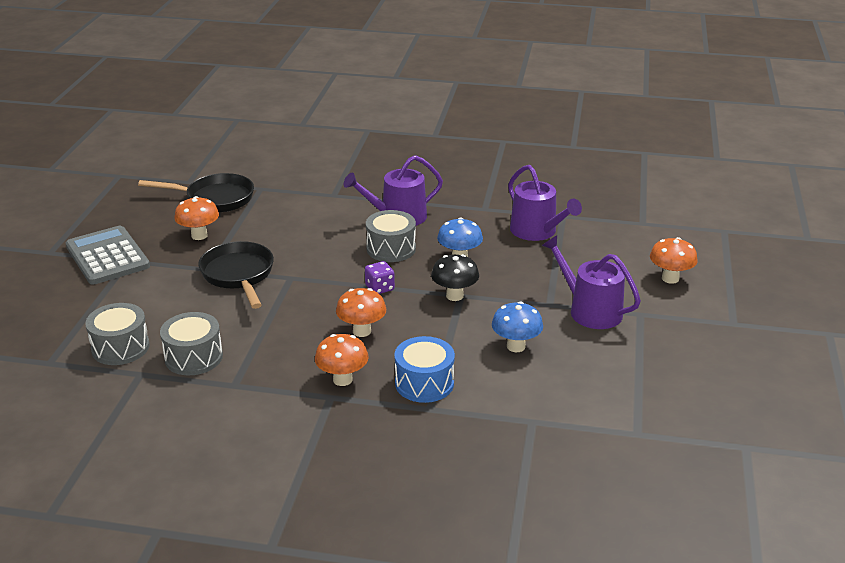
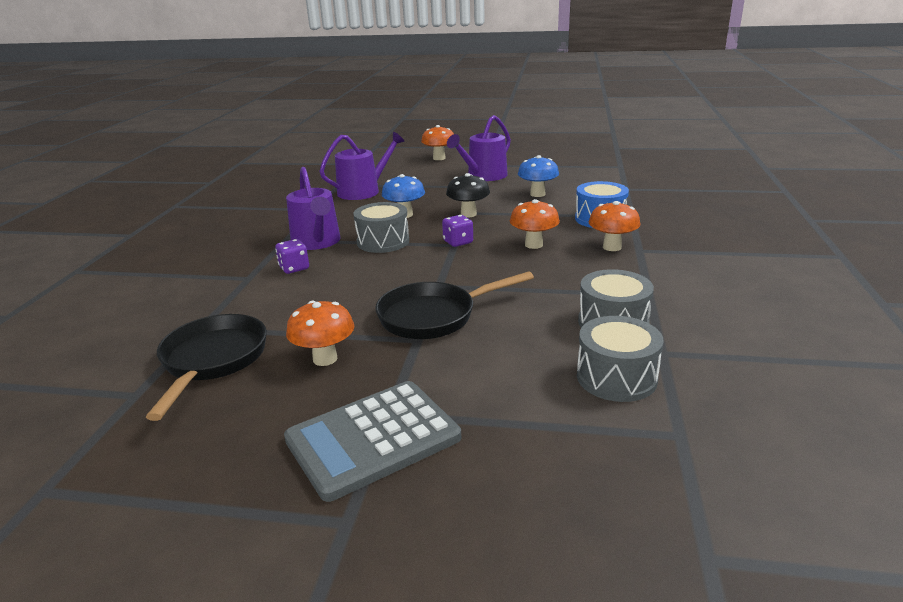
camera: 90 degrees left, 5 degrees down
none -> purple dice [275,239,309,274]

